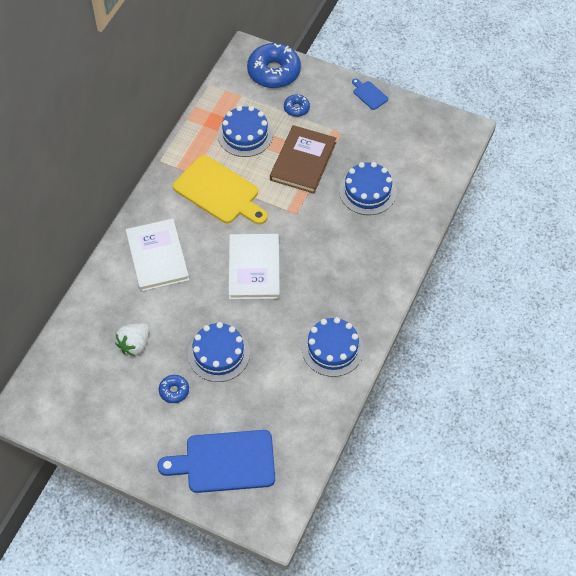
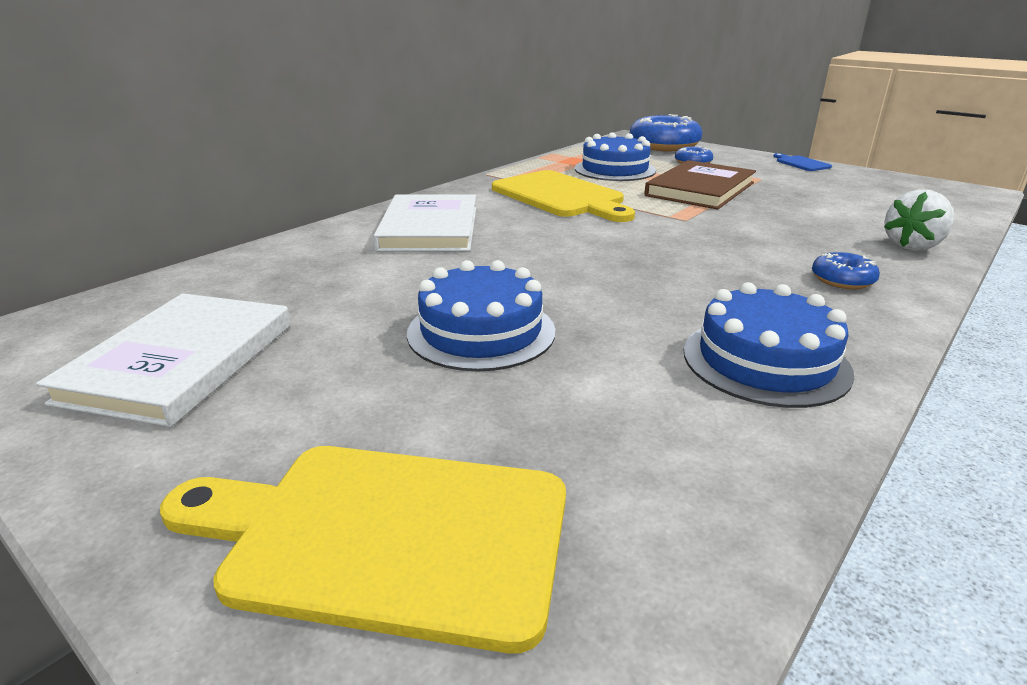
camera: 15 degrees right, 30 degrees down
white strawberry [115,323,149,356] -> white strawberry moved to [884,189,955,251]
blue cutting board [157,430,275,493] -> yellow cutting board [160,446,566,654]
blue donut [159,375,189,403] -> blue donut moved to [812,252,880,289]
white book [229,234,280,300] -> white book moved to [36,294,291,427]
blue cake [339,162,397,215] -> none

